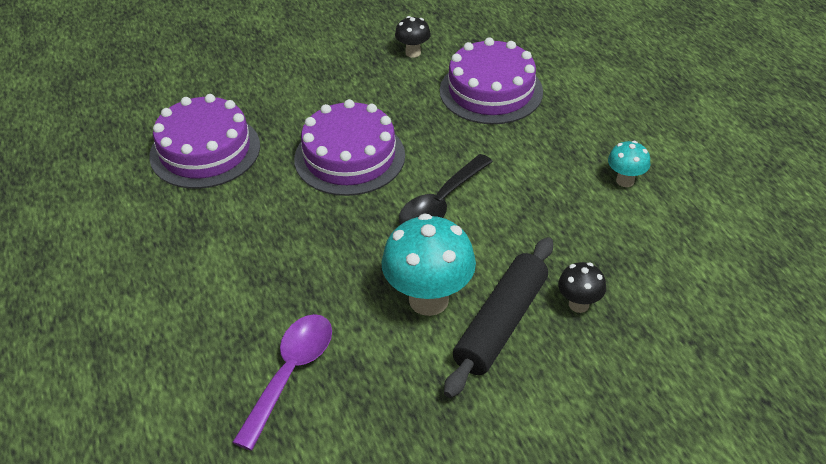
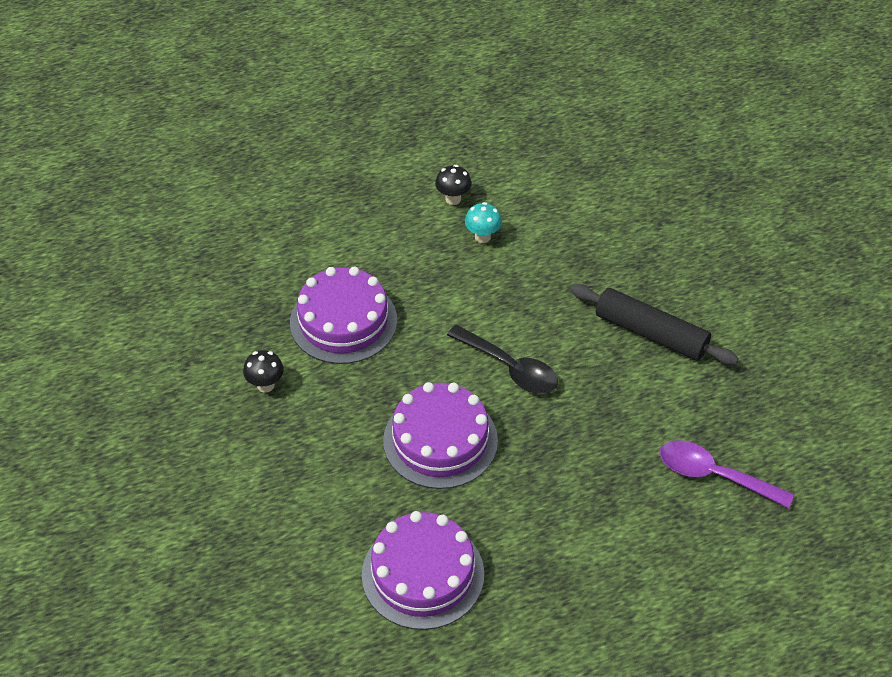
camera: 90 degrees left, 5 degrees up
turquoise mushroom [382,213,476,316] -> none
black mushroom [558,262,606,313] -> black mushroom moved to [435,165,472,205]

